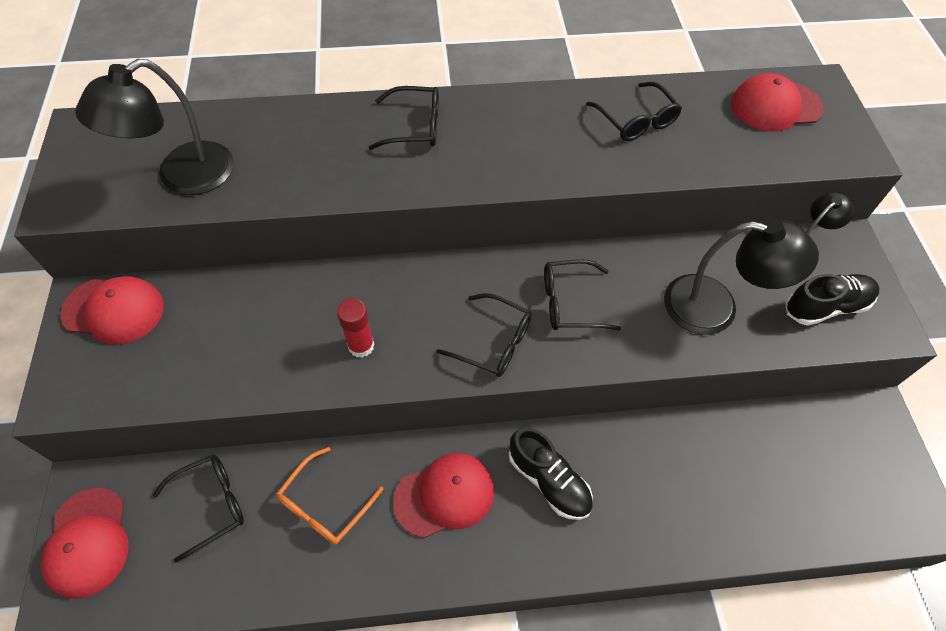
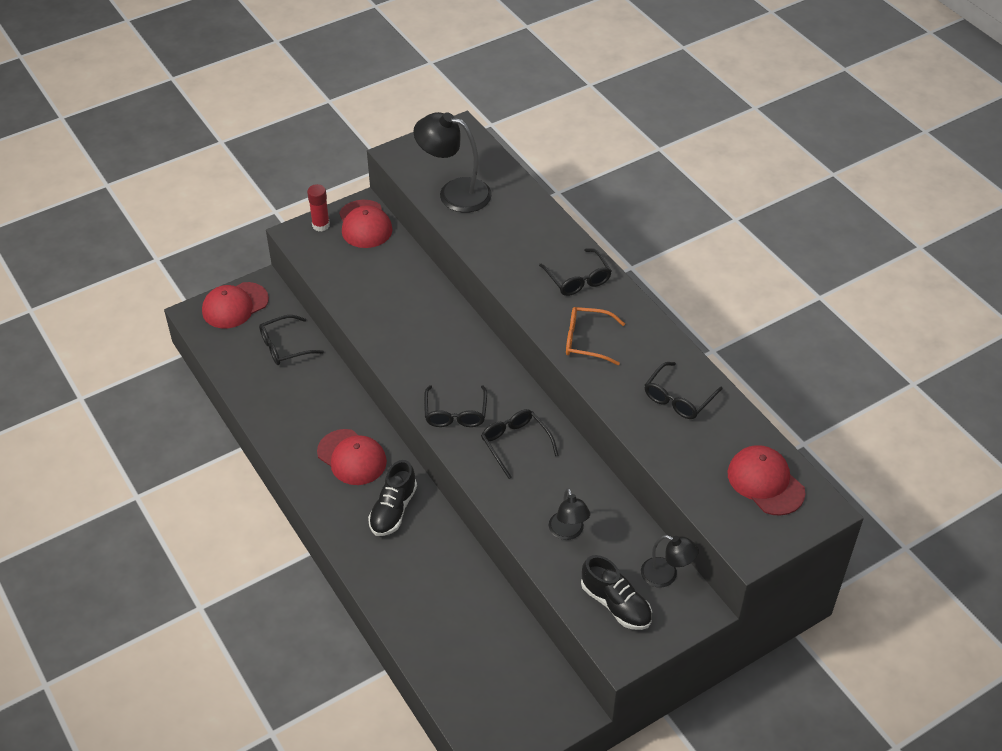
camera: 65 degrees right, 10 degrees down
black glasses [153,455,244,563] -> black glasses turned 120 degrees clockwise [259,315,324,365]
orange glasses [276,447,384,545] -> orange glasses moved to [566,307,625,365]
red glue stick [337,298,374,358] -> red glue stick moved to [307,184,330,231]
black lamp [664,219,819,335] -> black lamp [549,488,590,540], size x0.58

